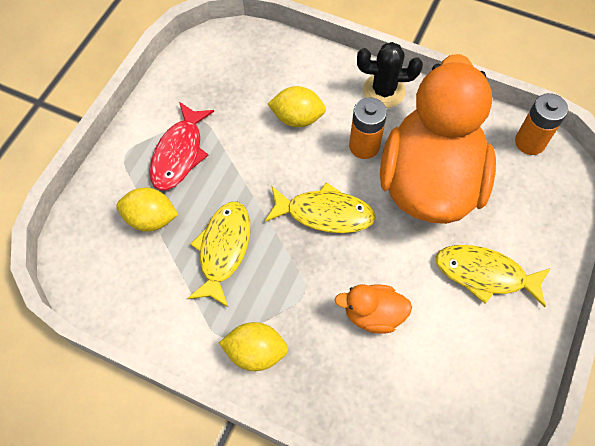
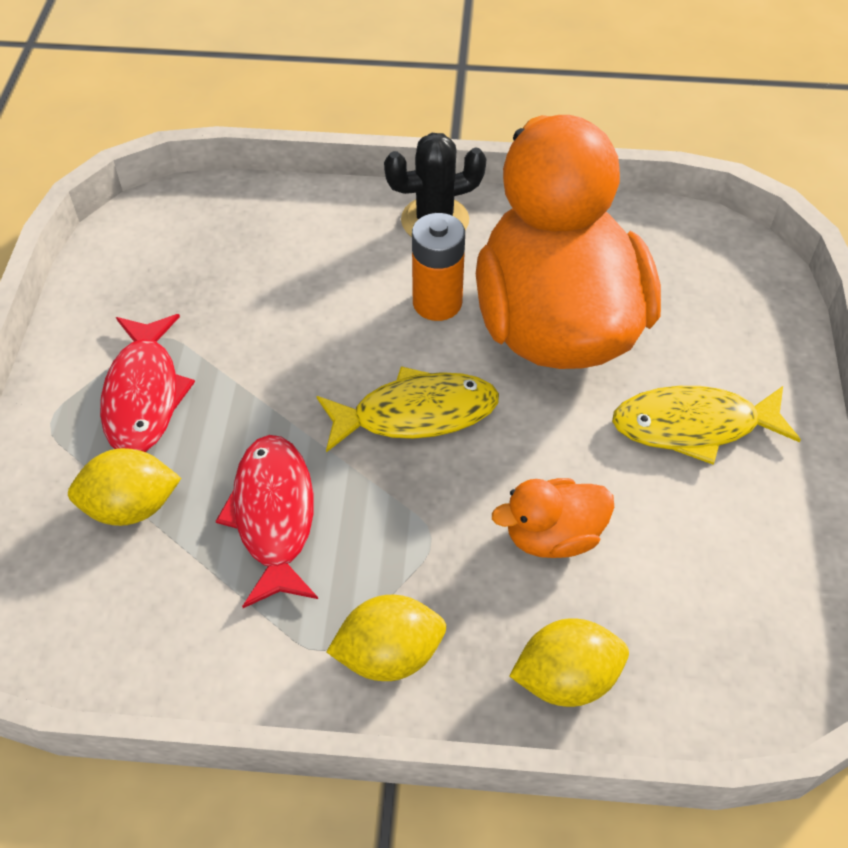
camera: 20 degrees left, 10 degrees down
yellow fish [187,201,250,308] -> red fish [216,435,318,608]
yellow lemon [268,86,326,127] -> yellow lemon moved to [509,618,629,707]
orange battery [515,93,568,155] -> none

